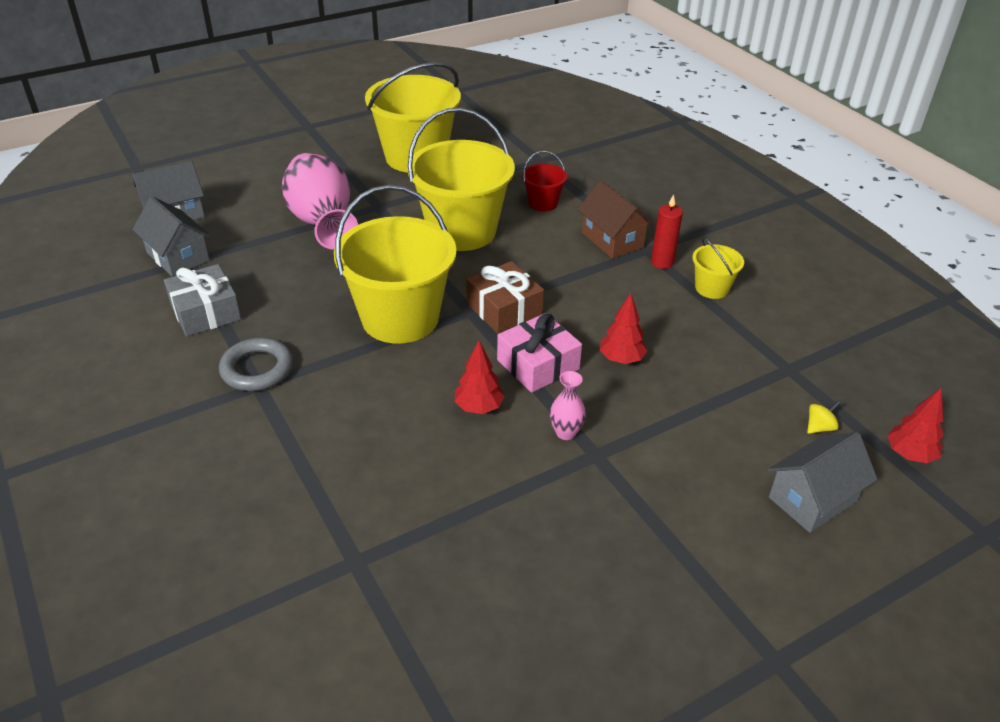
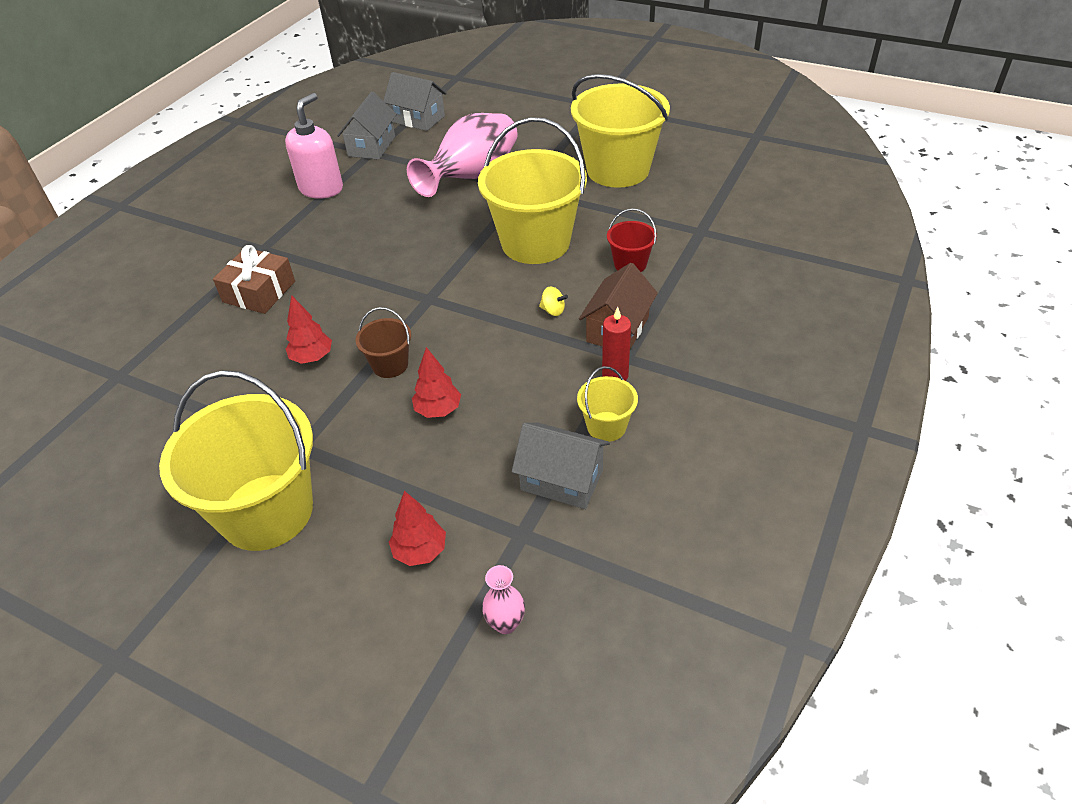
camera: 60 degrees right, 5 degrees up
grey gift [164,264,241,337] -> pink soap dispenser [285,93,343,199]
grey ring [219,338,293,391] -> none
yellow bucket [334,185,457,344] -> yellow bucket moved to [159,370,313,551]
brown gift [466,261,544,333] -> brown gift moved to [213,245,295,314]
pink gift [497,313,582,393] -> brown bucket [356,307,411,378]
pink vase [550,371,586,440] -> pink vase moved to [482,565,525,634]
grey house [768,432,877,533] -> grey house moved to [512,423,610,509]
yellow spinning top [807,401,841,434] -> yellow spinning top moved to [539,286,568,316]
red tree [887,387,944,464] -> red tree moved to [389,491,446,566]

